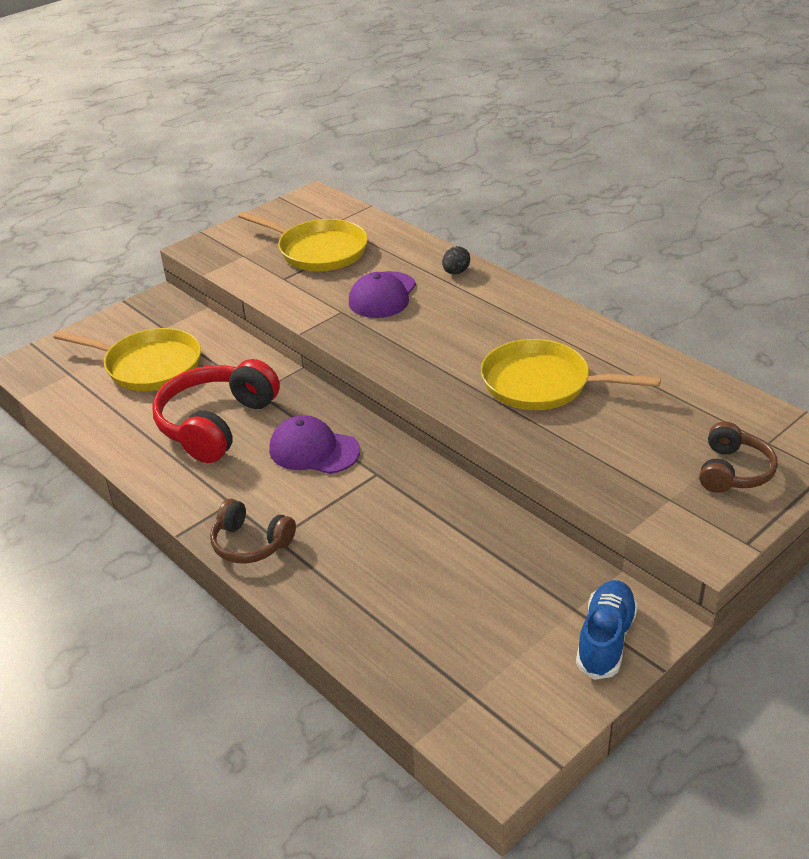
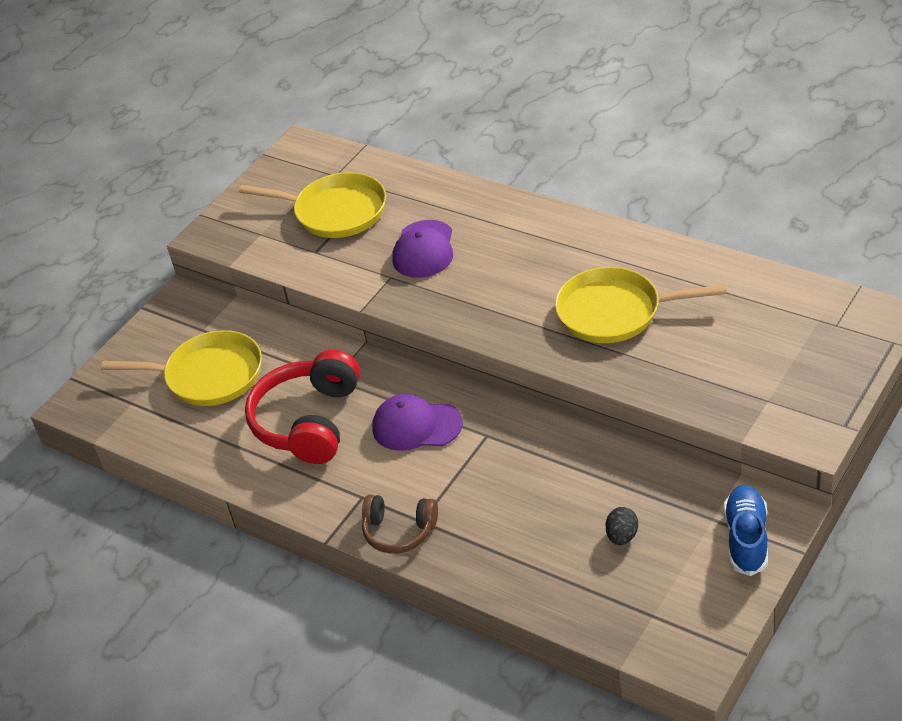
camera: 10 degrees left, 5 degrees up
black egg [442,246,470,274] -> black egg moved to [606,507,638,545]
brown headphones [699,421,778,493] -> none

